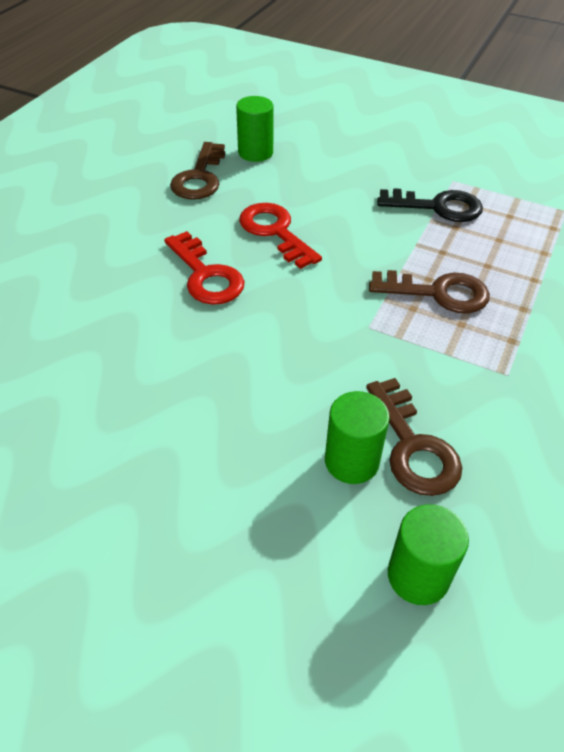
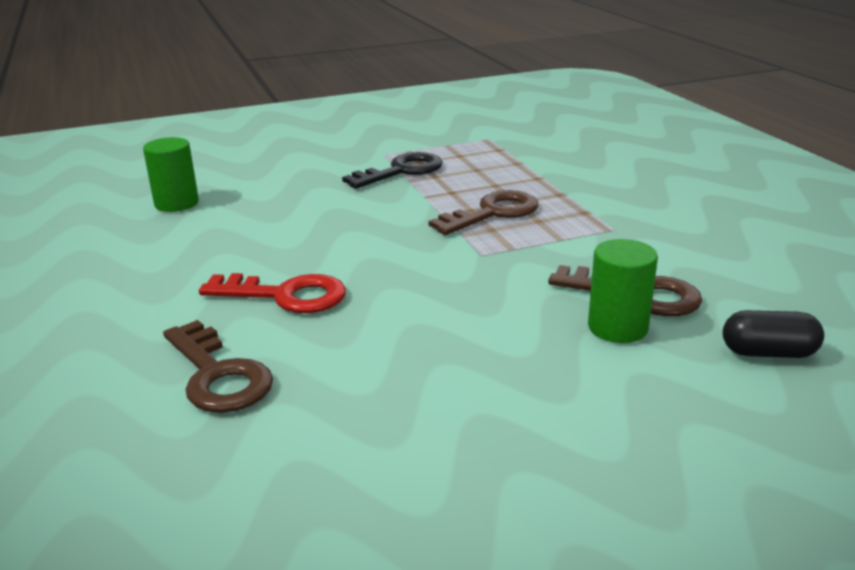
camera: 45 degrees left, 20 degrees down
brown key [170,142,225,200] -> brown key moved to [163,320,273,413]
red key [239,203,322,269] -> none
green cylinder [388,504,469,605] -> black capsule [723,310,824,358]

